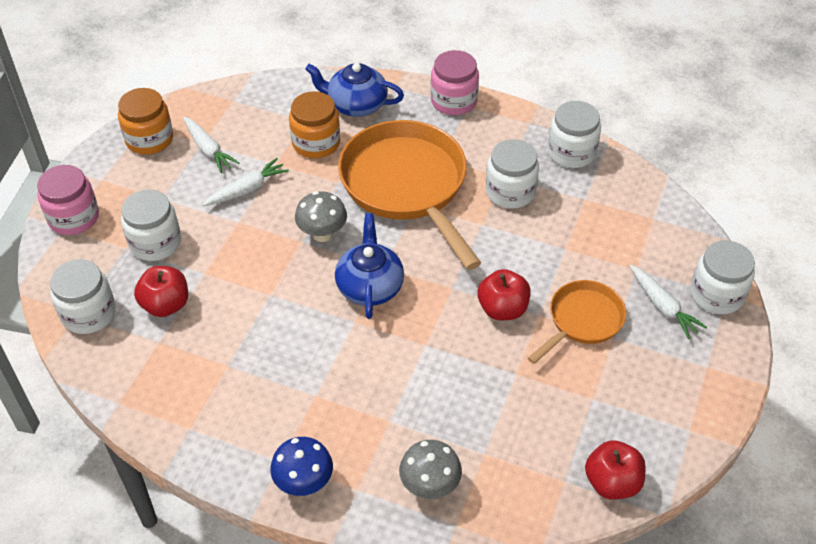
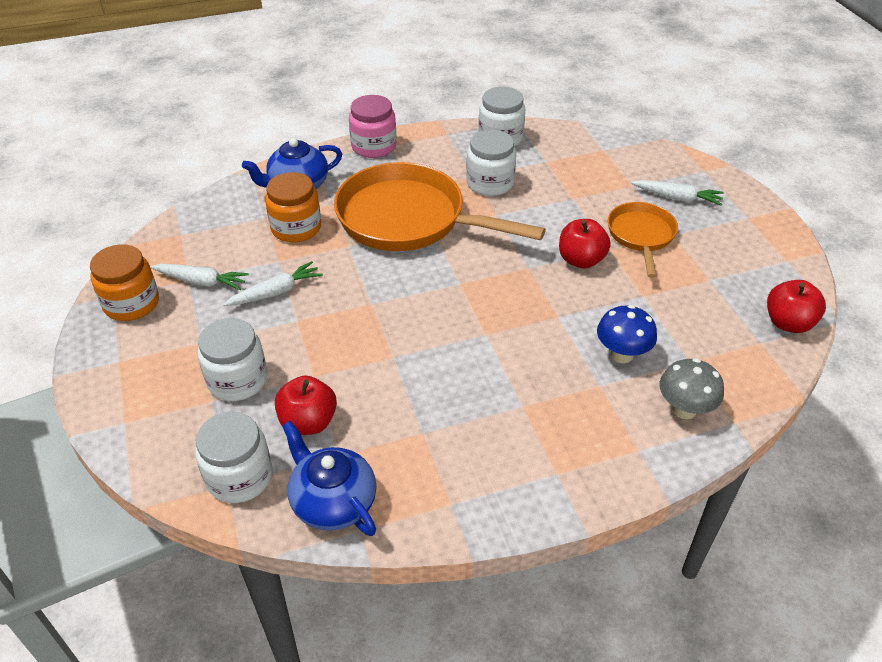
camera: 40 degrees left, 5 degrees down
pink jar [37,165,99,235] -> none
white carrot [202,158,289,206] -> white carrot turned 45 degrees clockwise [223,261,323,306]
blue mushroom [270,437,333,496] -> blue mushroom moved to [597,305,657,363]
grey mushroom [295,191,347,242] -> none
blue teapot [335,213,404,319] -> blue teapot moved to [282,421,376,536]
white jar [690,241,755,314] -> none

